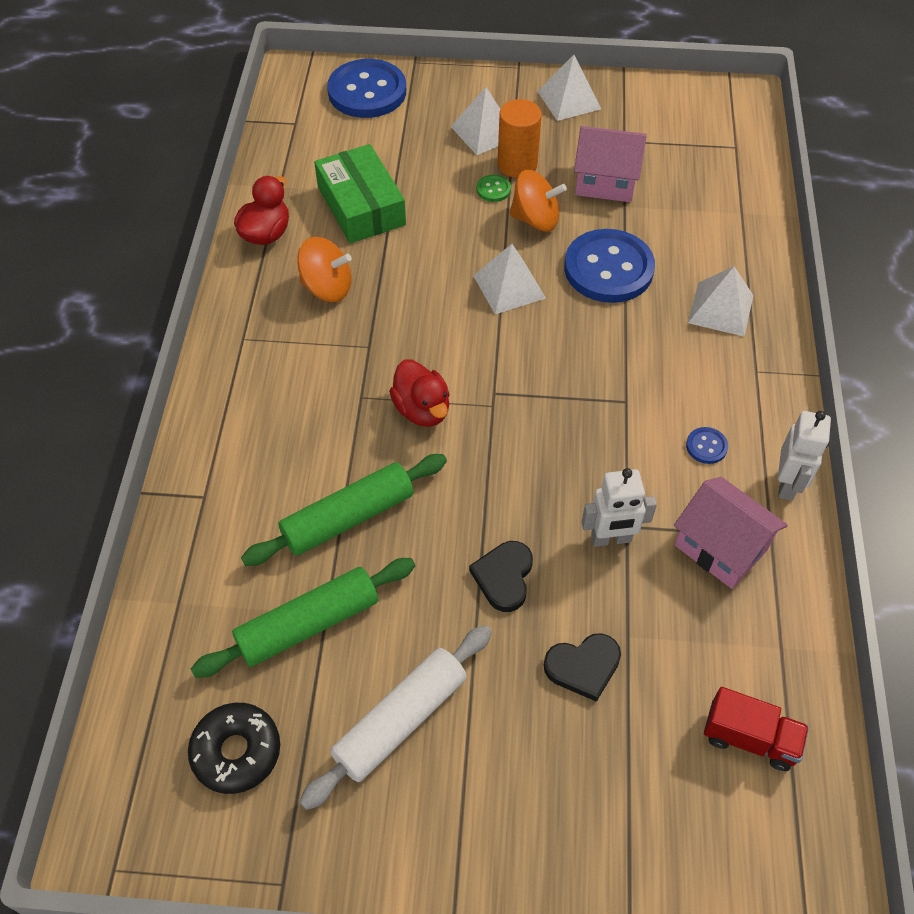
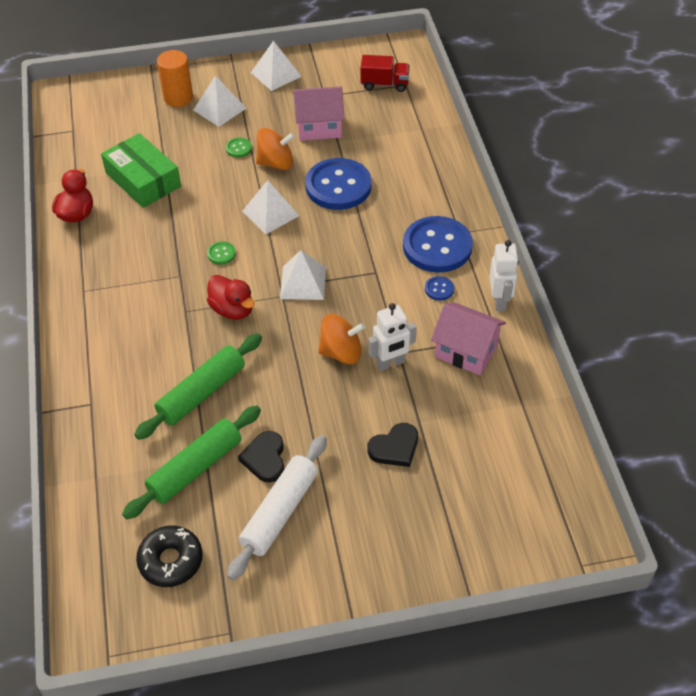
camera: 15 degrees left, 5 degrees down
orange spinning top [297,237,352,302] -> orange spinning top moved to [318,314,365,364]
blue button [327,59,406,118] -> blue button moved to [403,216,473,273]
black heart [469,541,533,612] -> black heart moved to [238,431,284,483]
orange cylinder [497,99,542,178] -> orange cylinder moved to [157,50,193,107]
white pyramid [688,266,754,336] -> white pyramid moved to [280,250,326,300]
red truck [704,687,809,771] -> red truck moved to [360,55,410,92]
none -> green button [207,241,236,265]

